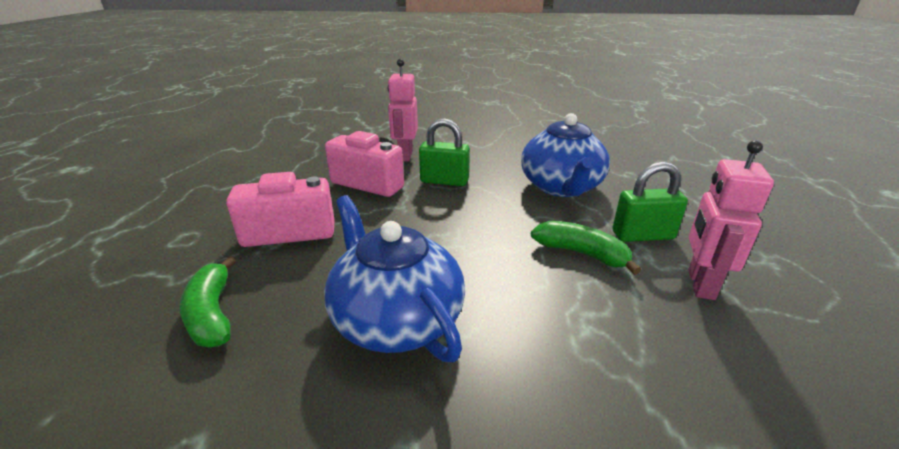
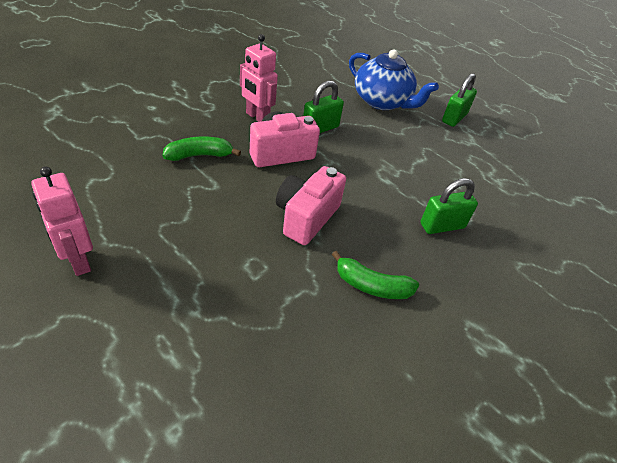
camera: 55 degrees left, 15 degrees up
blue teapot [324,195,465,362] -> green padlock [421,178,478,234]
green banana [531,221,641,275] -> green banana moved to [162,136,241,161]
pink robot [688,140,774,300] -> pink robot moved to [31,166,93,276]

